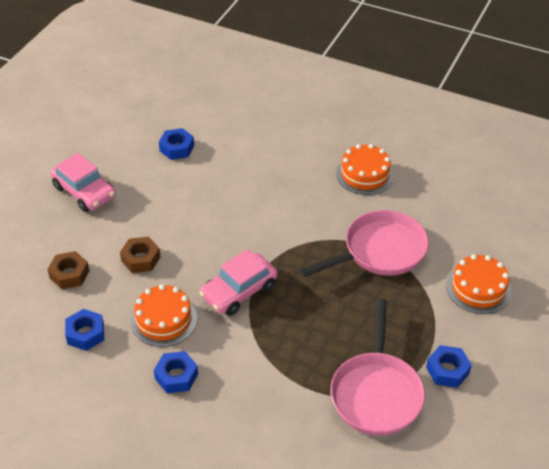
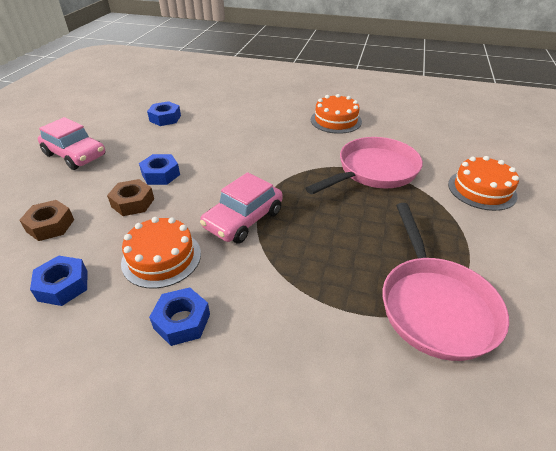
camera: 10 degrees left, 5 degrees down
blue nut [426,345,472,388] -> blue nut moved to [139,154,180,185]

